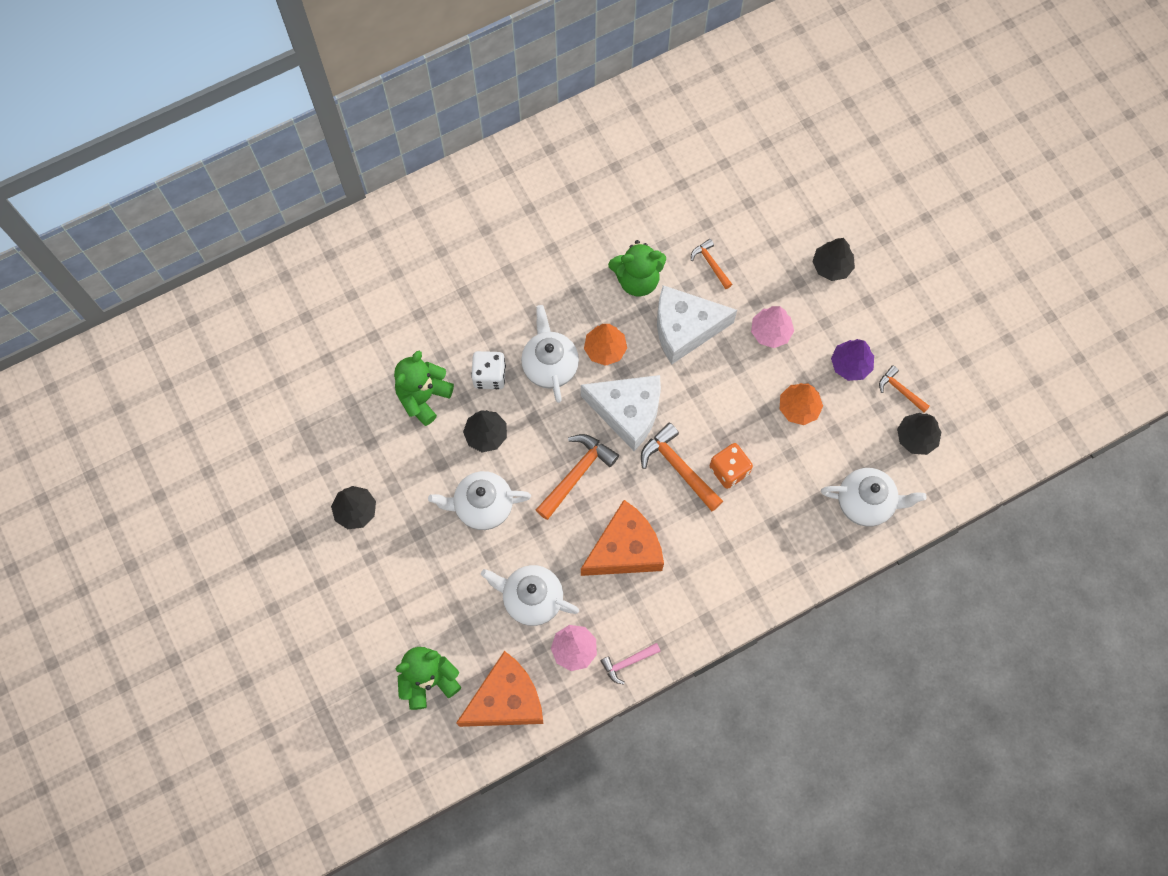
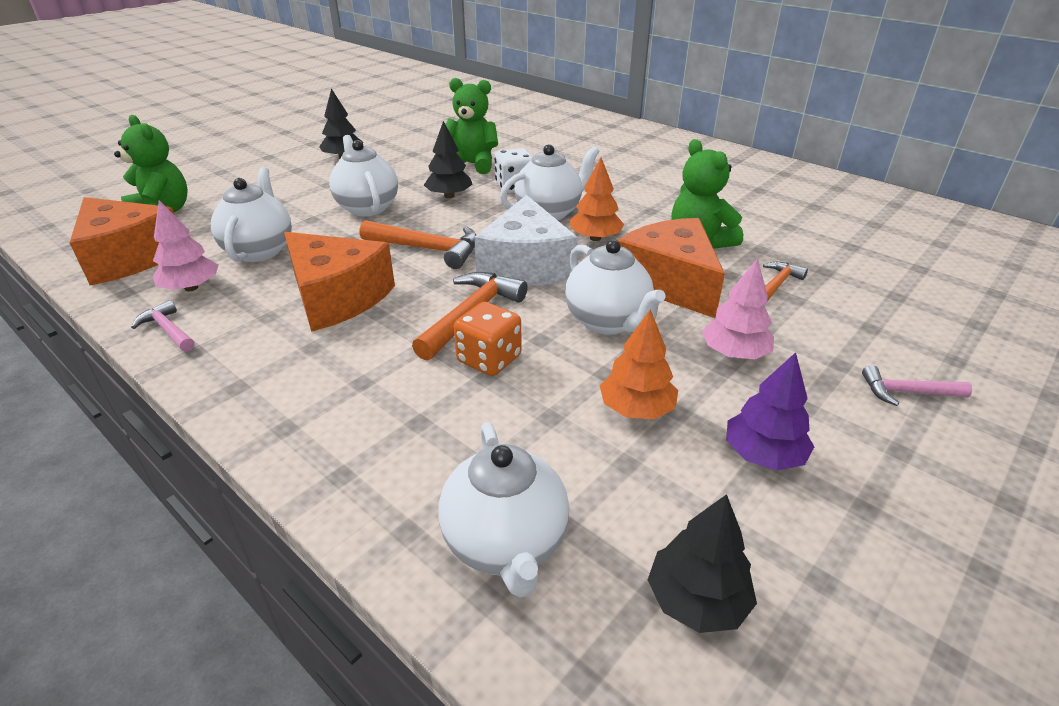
camera: 70 degrees right, 35 degrees down
white cheese [657,285,737,364] -> orange cheese [617,218,725,318]
black tree [812,238,855,281] -> pink hammer [862,365,972,406]
orange hammer [879,366,930,413] -> none
none -> white teapot [565,239,666,335]

